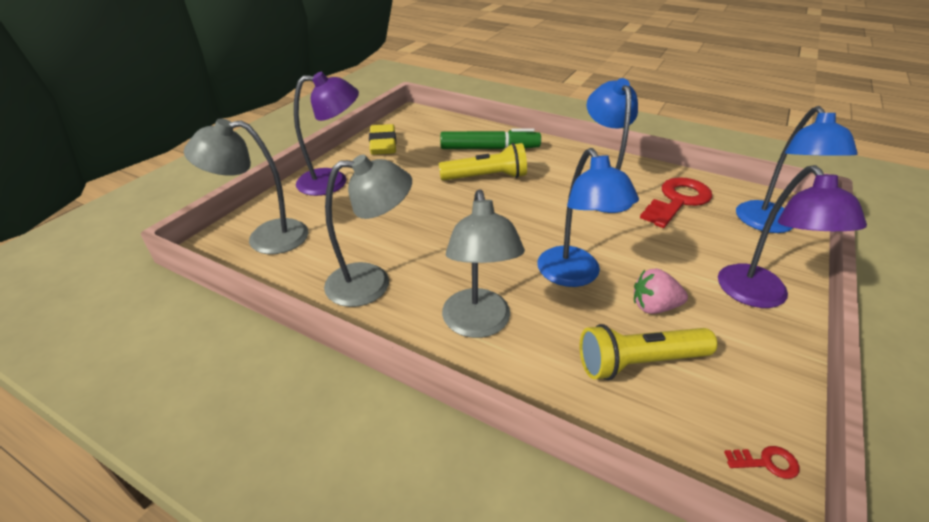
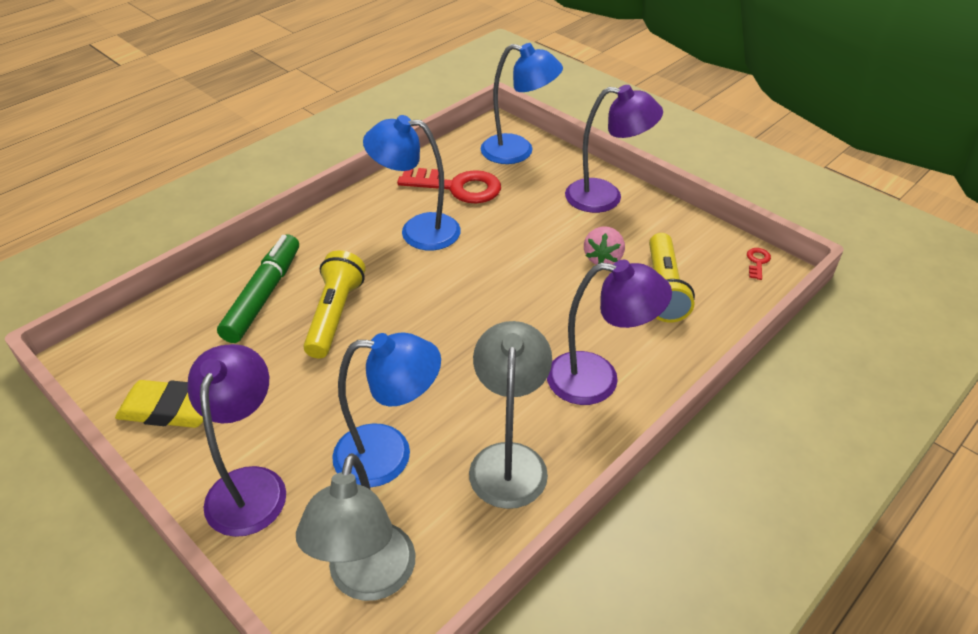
camera: 75 degrees left, 5 degrees up
grey lamp [442,189,525,338] -> purple lamp [547,260,672,405]
blue lamp [537,148,639,287] -> blue lamp moved to [332,332,441,488]
red key [640,177,712,228] -> red key turned 135 degrees clockwise [397,168,501,203]

